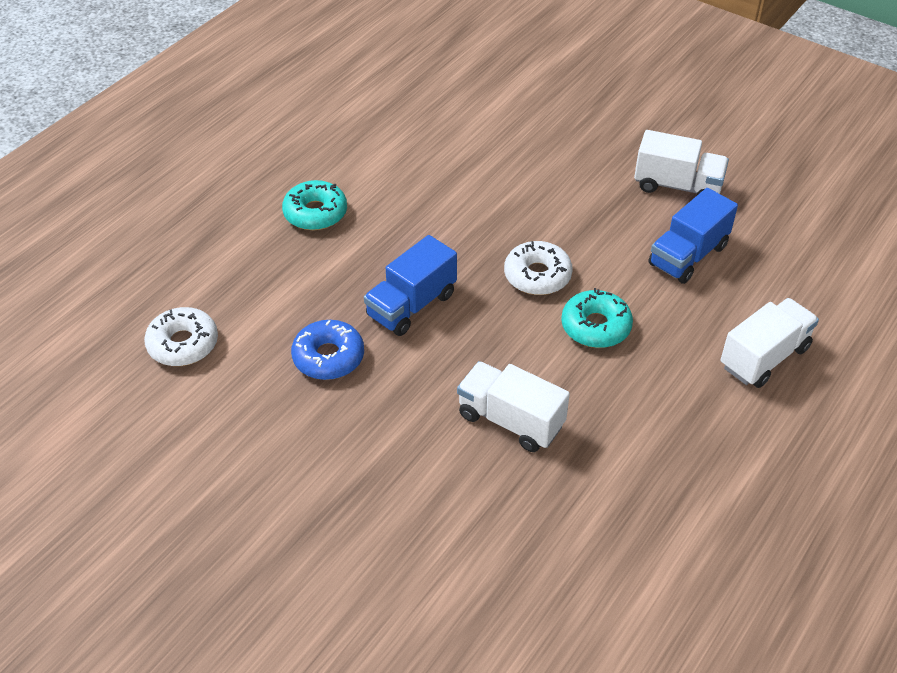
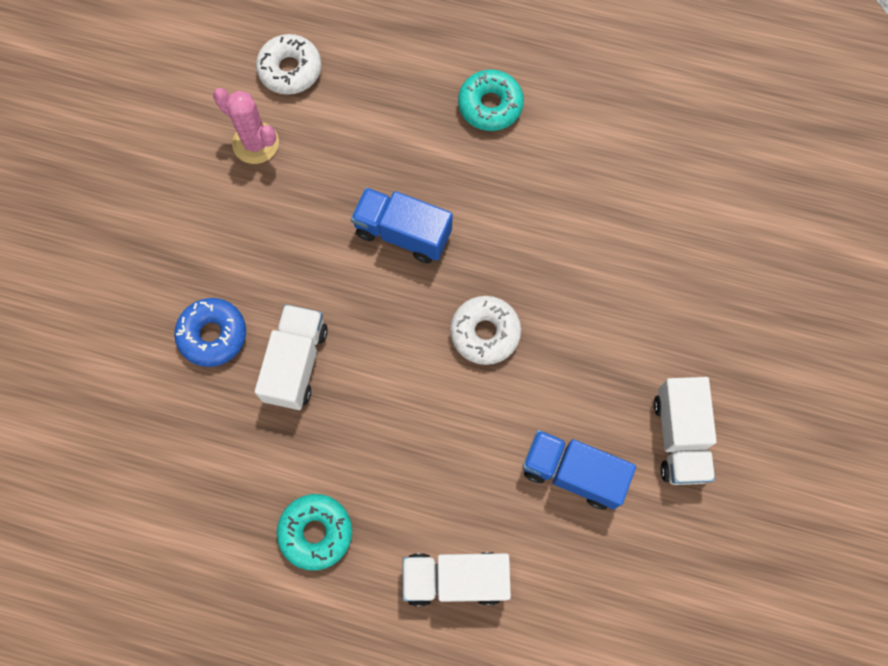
camera: 70 degrees right, 25 degrees up
blue donut [291,320,364,380] -> blue donut moved to [174,298,246,367]
turquoise donut [561,288,633,348] -> turquoise donut moved to [277,494,352,571]
white truck [721,298,819,388] -> white truck turned 150 degrees clockwise [402,552,511,606]
none -> pink cactus [213,88,279,164]

